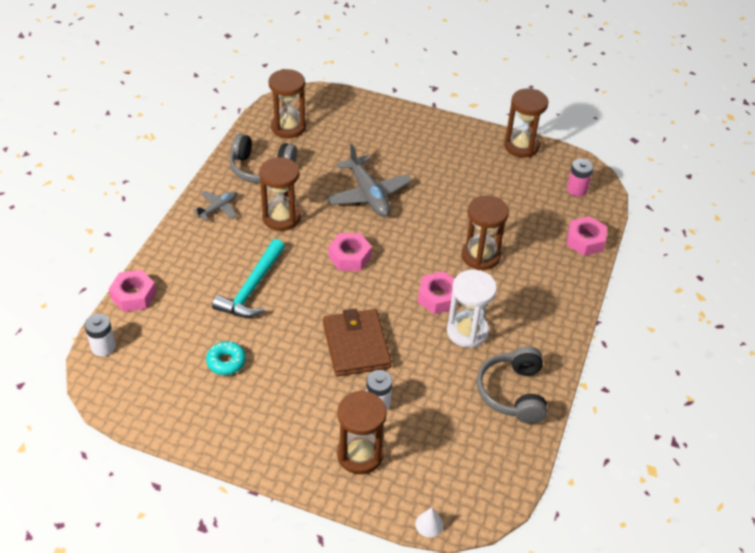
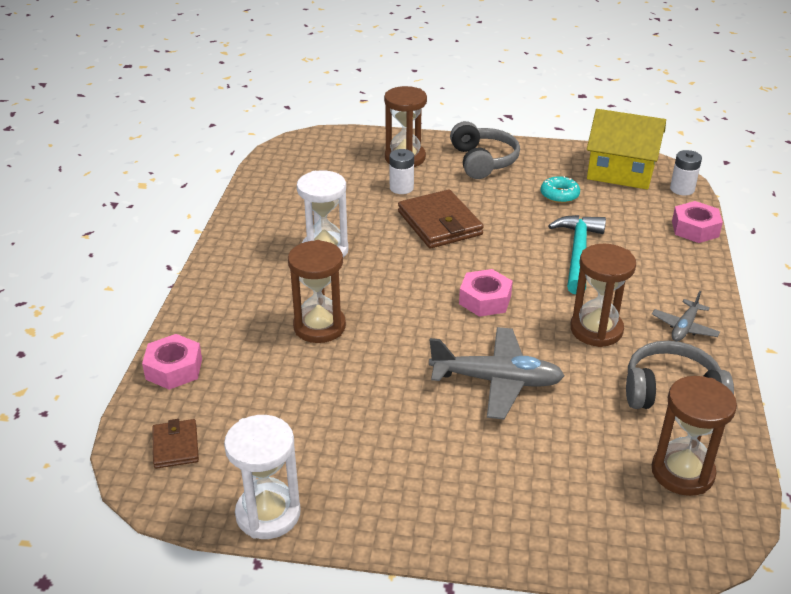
camera: 170 degrees right, 10 degrees down
grey plane [326,143,412,217] -> grey plane turned 135 degrees clockwise [429,327,565,419]
white cone [415,508,444,538] -> none
pink nut [418,271,454,314] -> none
grey headphones [477,346,548,424] -> grey headphones moved to [450,121,520,179]
brown hourglass [504,88,548,158] -> white hourglass [224,415,301,539]
pink battery [567,159,593,197] -> brown wallet [152,419,199,469]
none -> yellow house [587,109,666,189]

